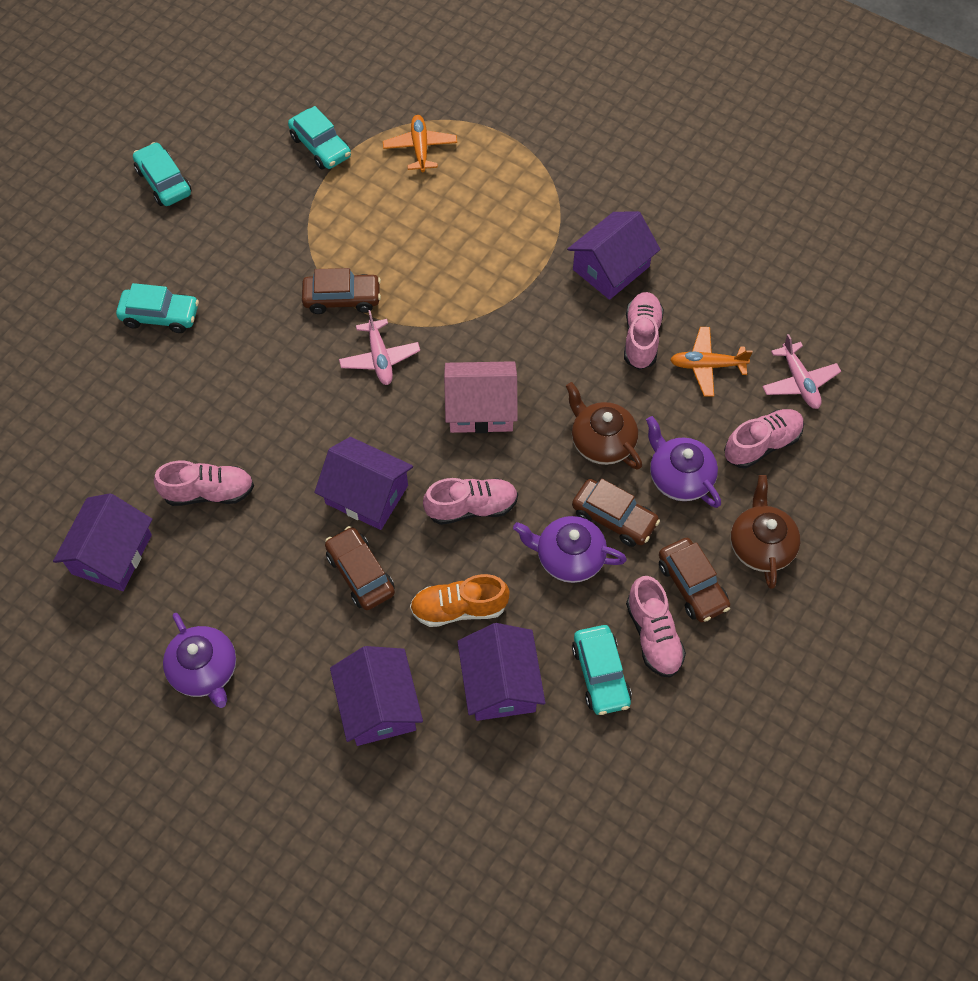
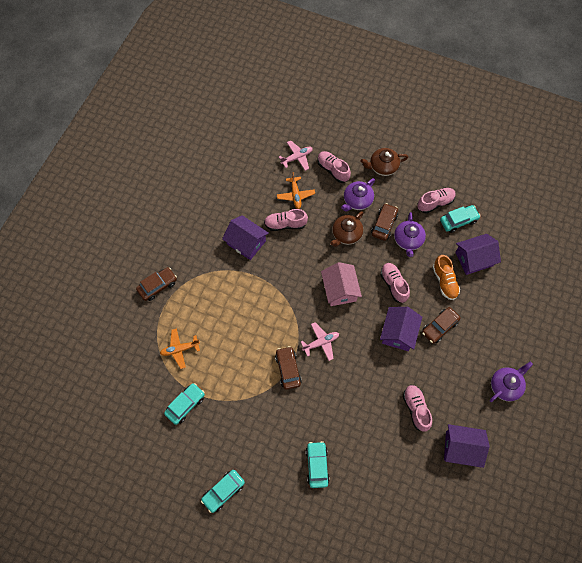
camera: 100 degrees left, 5 degrees up
purple house [330,646,423,746] -> none
brown car [659,538,730,622] -> brown car moved to [136,267,177,301]

